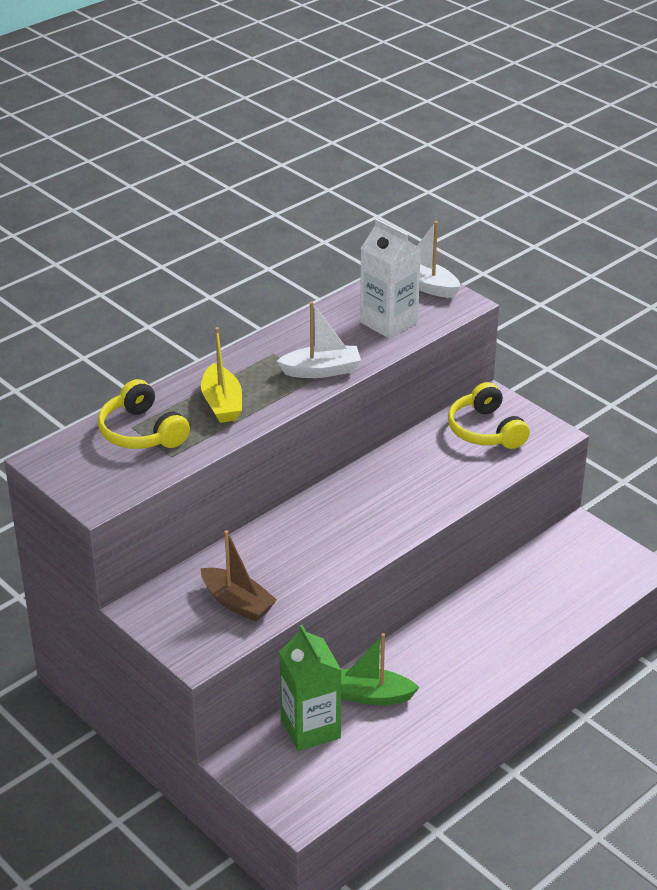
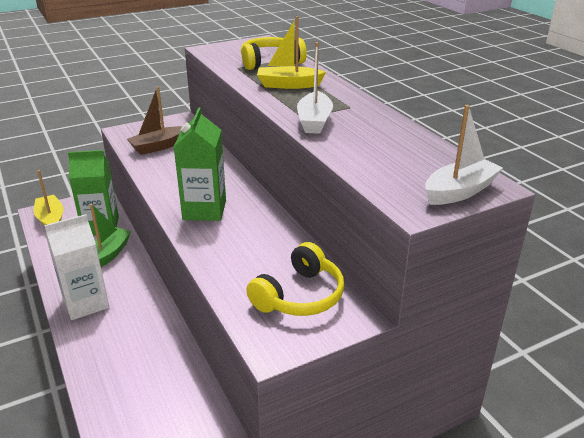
camera: 105 degrees right, 5 degrees down
white carton [360,219,421,339] -> white carton moved to [44,214,109,320]
yellow headphones [448,382,530,449] -> yellow headphones turned 135 degrees clockwise [246,242,344,316]
none -> yellow boat [34,170,63,225]
none -> green carton [174,107,226,221]

